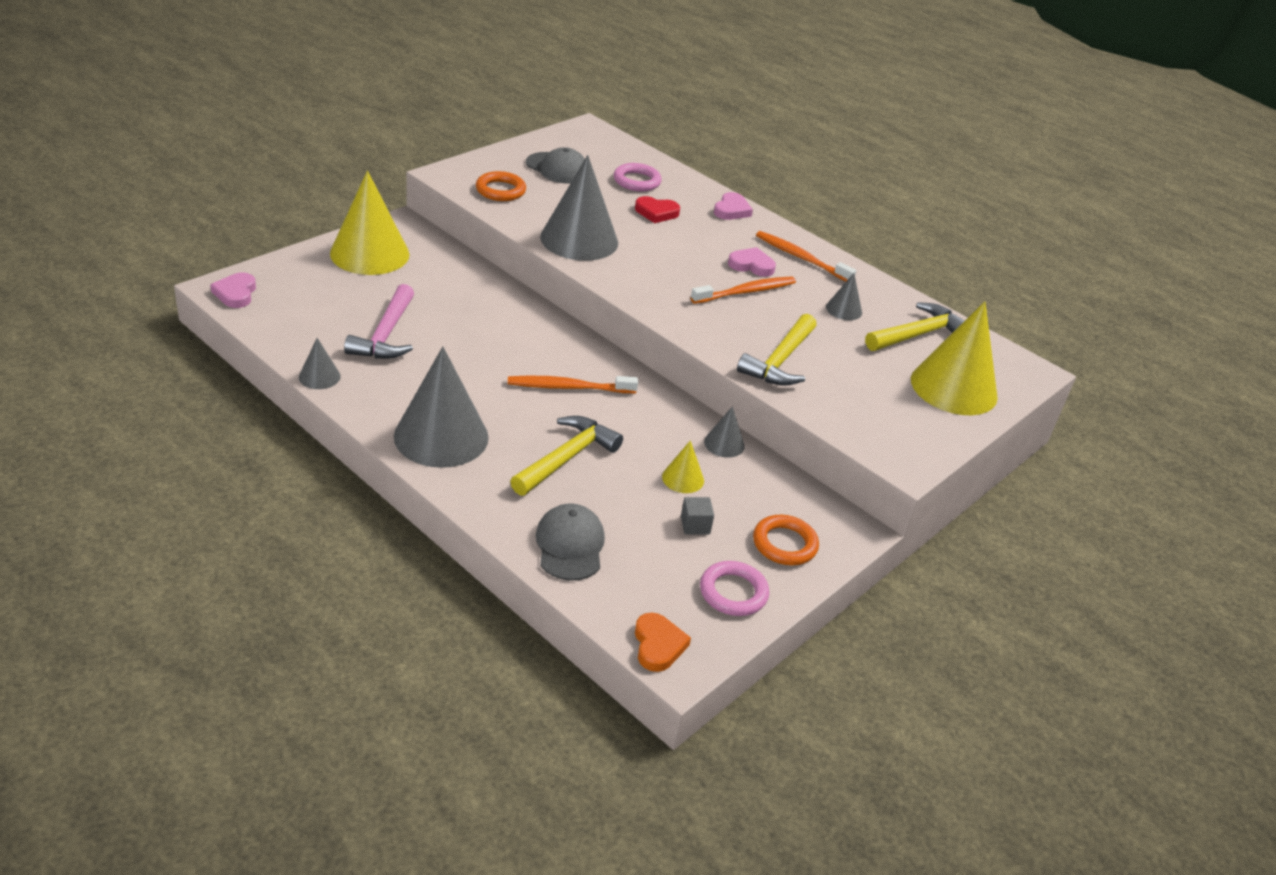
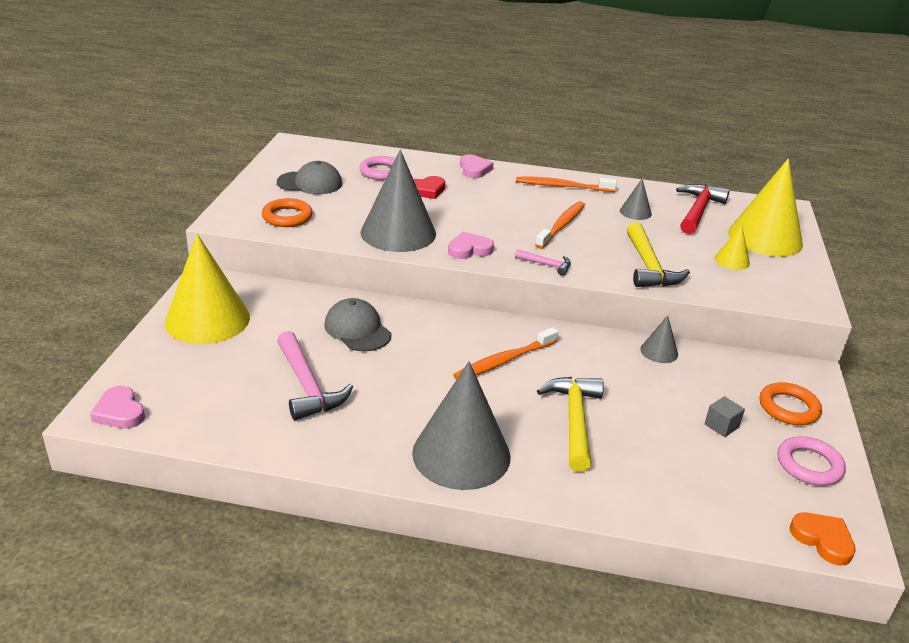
camera: 30 degrees left, 5 degrees down
grey cone [299,338,341,389] -> none
grey cap [535,503,605,581] -> grey cap moved to [324,298,392,352]
yellow cone [662,440,704,493] -> yellow cone moved to [715,225,750,270]
pink heart [728,247,776,277] -> pink heart moved to [448,232,494,259]
yellow hammer [865,302,964,351] -> red hammer [676,184,730,234]
none -> pink hammer [515,249,571,276]

